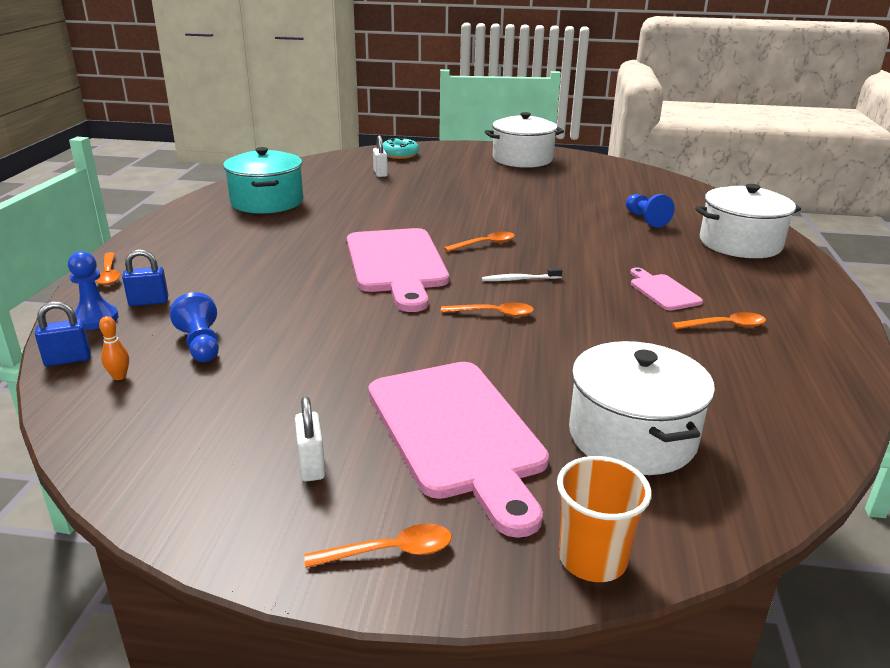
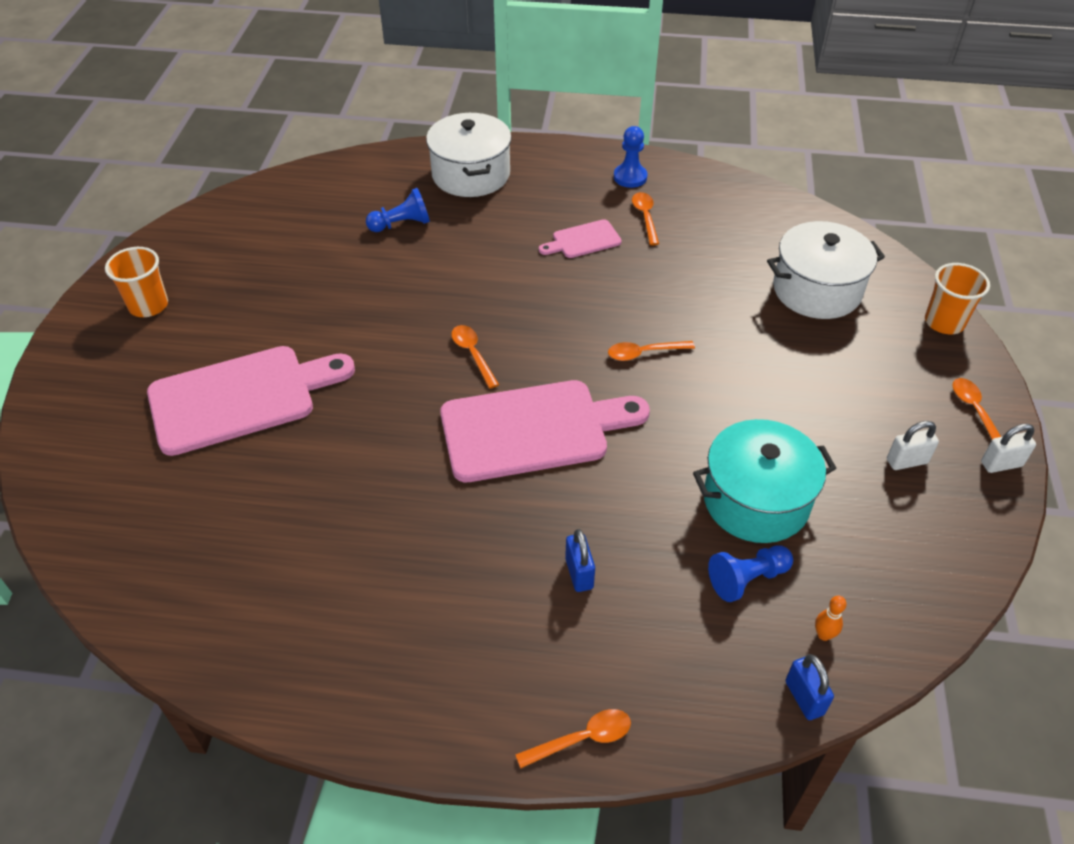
camera: 90 degrees left, 20 degrees up
blue pawn [68,251,118,330] -> blue pawn moved to [614,126,647,188]
blue padlock [122,249,168,306] -> blue padlock moved to [565,529,595,592]
turquoise pot [223,147,303,214] -> turquoise pot moved to [693,419,836,543]
pink cutting board [368,362,549,538] -> pink cutting board moved to [147,346,355,456]
white padlock [373,135,388,177] -> white padlock moved to [981,424,1036,473]
turquoise donut [383,137,419,159] -> none
orange spoon [441,302,534,317] -> orange spoon turned 105 degrees counterclockwise [608,341,695,361]
white toothbrush [482,268,562,281] -> none
white pot [485,112,564,168] -> orange cup [105,247,168,317]

